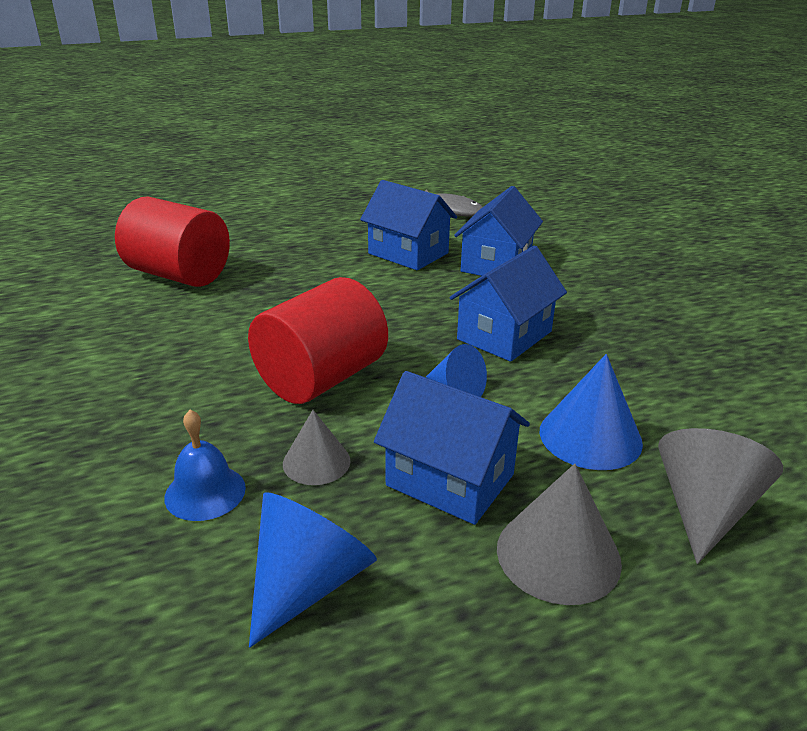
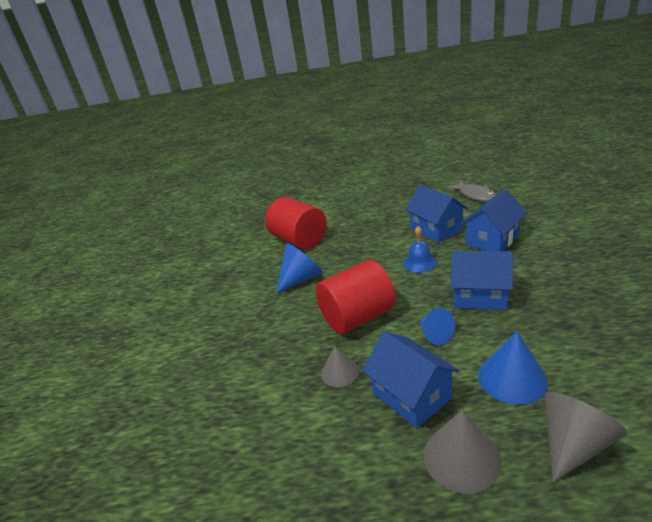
camera: 25 degrees right, 0 degrees up
blue bell [164,410,246,521] -> blue bell moved to [403,226,437,273]
blue cone [249,492,377,648] -> blue cone moved to [276,243,323,294]
blue house [450,246,567,362] -> blue house turned 45 degrees clockwise [451,251,513,310]

